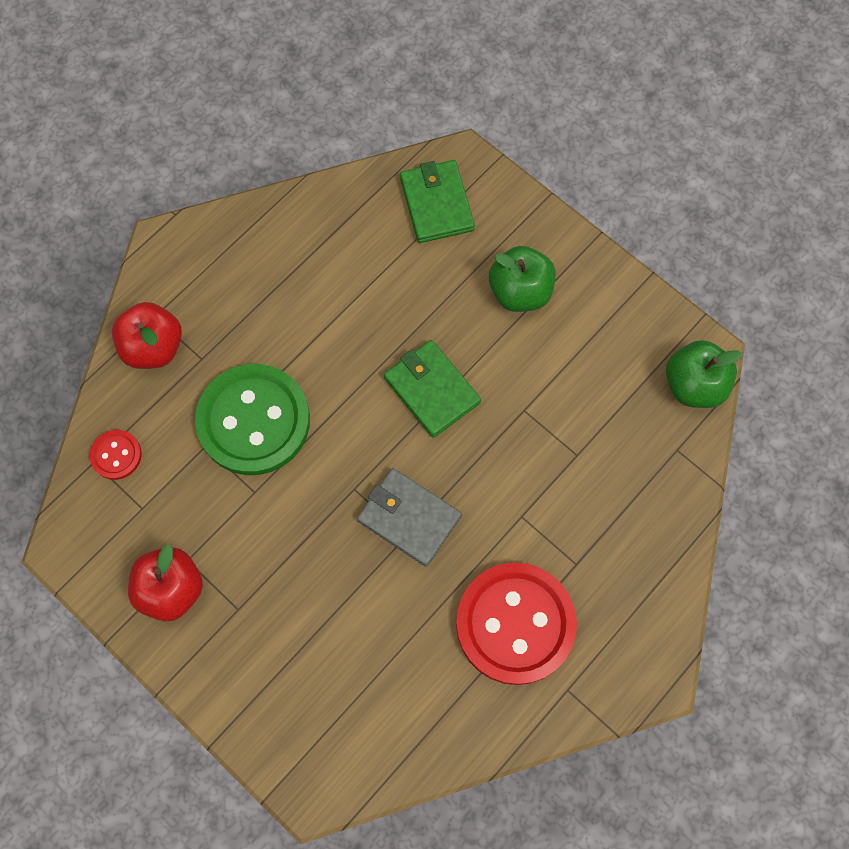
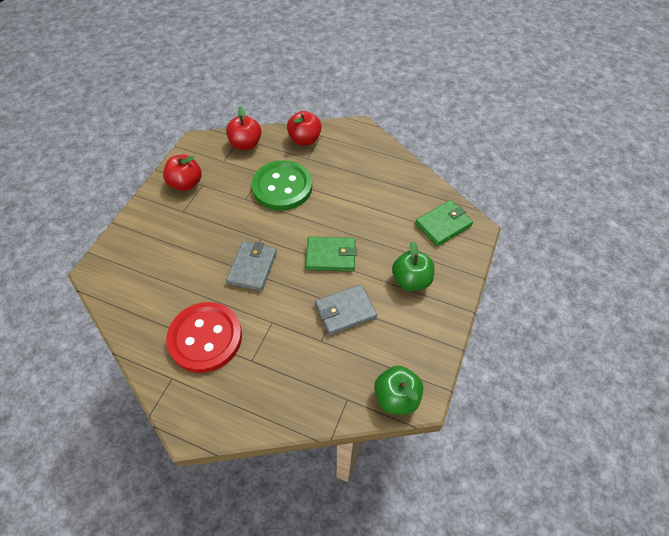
camera: 70 degrees right, 15 degrees down
red button [89,430,142,480] -> red apple [226,106,261,150]
green wallet [384,340,481,438] -> green wallet turned 60 degrees clockwise [305,237,357,272]
none -> grey wallet [315,284,377,335]

